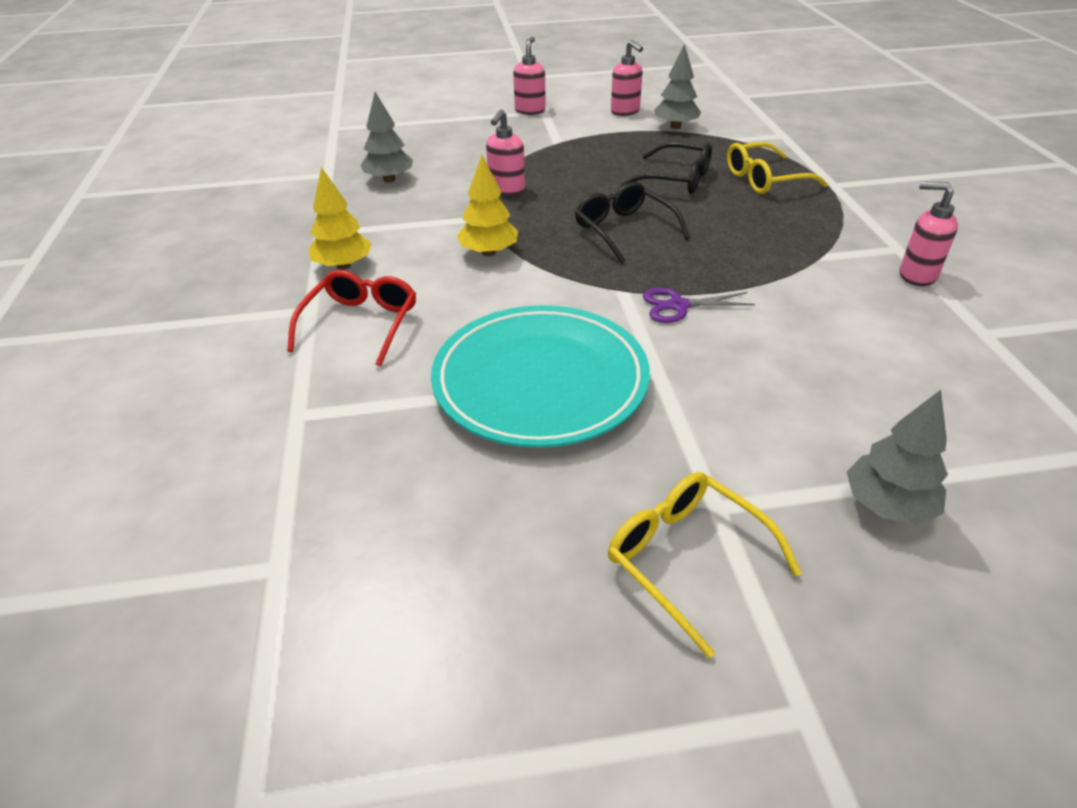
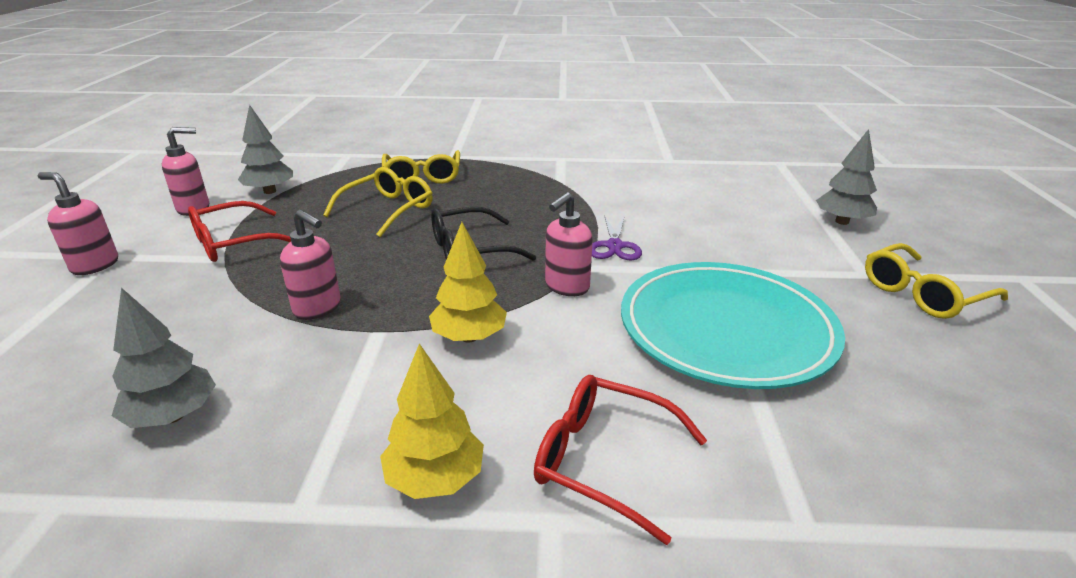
camera: 80 degrees left, 10 degrees down
black glasses [621,142,712,194] -> yellow glasses [323,167,433,237]
pink soap dispenser [900,181,958,286] -> pink soap dispenser moved to [545,192,593,296]
none -> red glasses [188,201,291,262]

